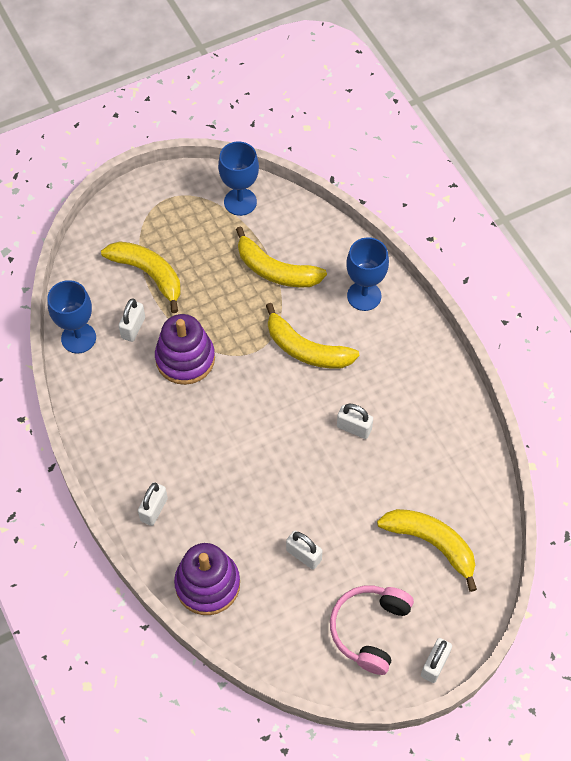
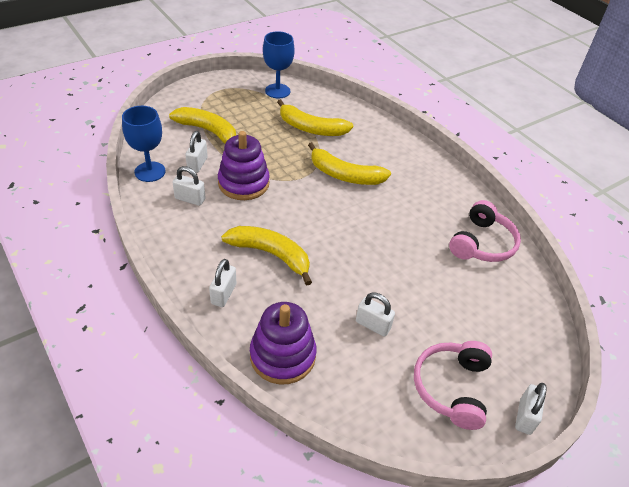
camera: 10 degrees left, 15 degrees down
white padlock [337,404,373,439] -> white padlock moved to [172,166,206,206]
blue goblet [346,237,389,311] -> none
yellow banana [377,509,477,592] -> yellow banana moved to [221,226,312,285]
none -> pink headphones [449,200,521,262]

